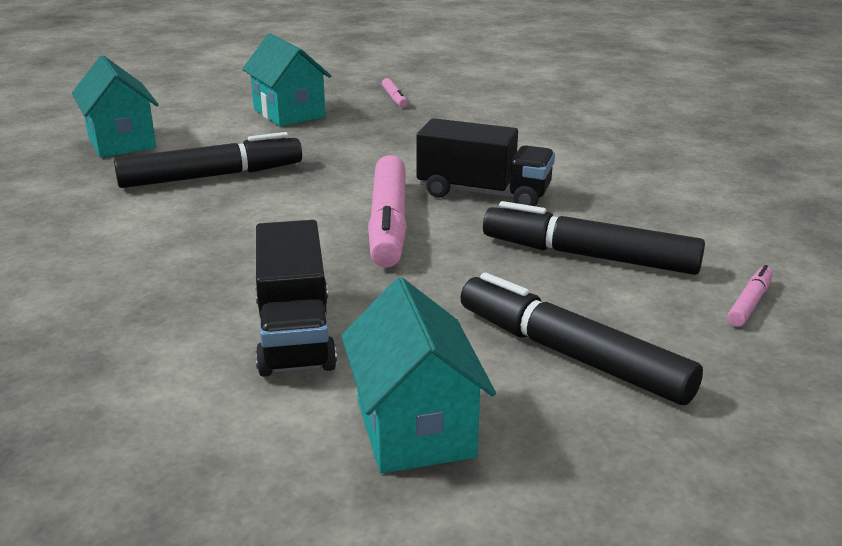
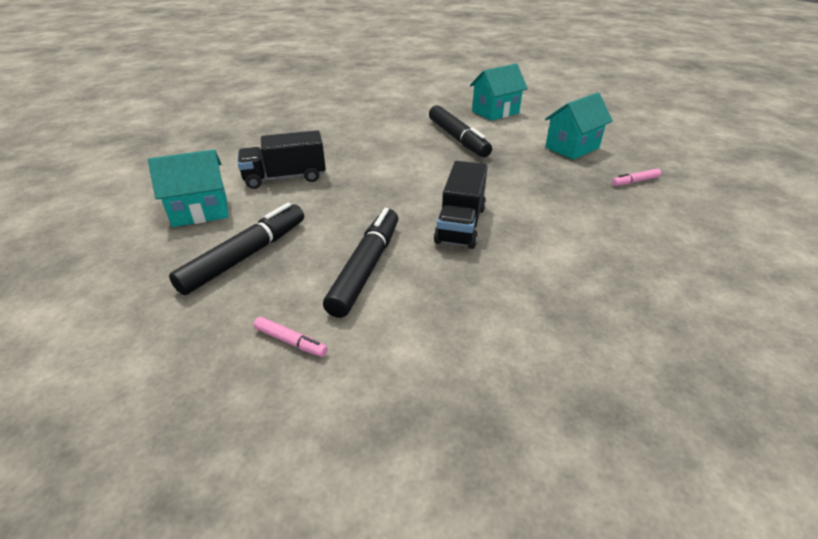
camera: 85 degrees right, 10 degrees up
pink marker [368,155,407,268] -> none

